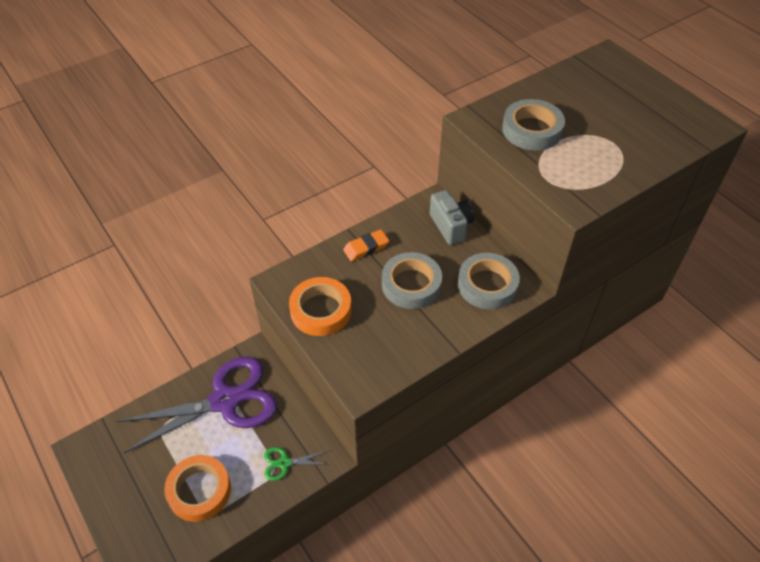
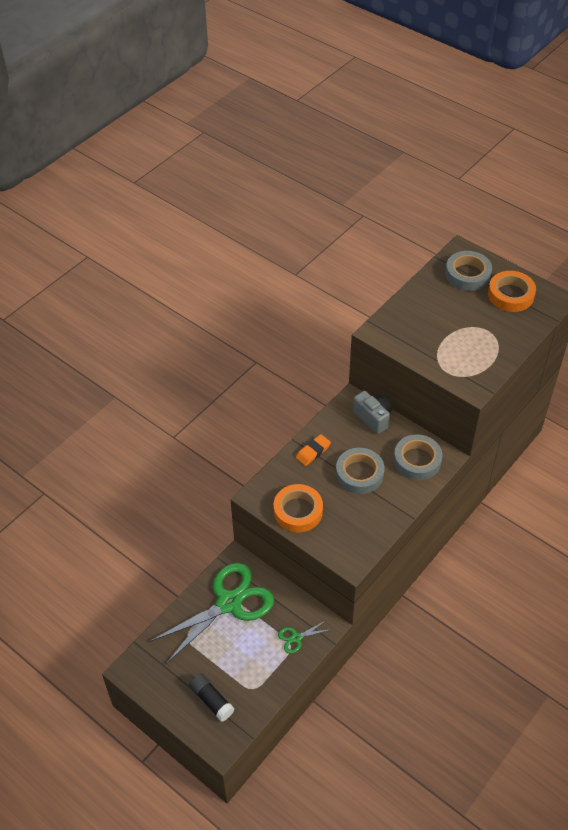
camera: 15 degrees left, 0 degrees up
purple scissors [116,357,277,453] -> green scissors [149,563,274,664]
orange tape [164,455,231,522] -> orange tape moved to [488,271,536,312]
grey tape [502,99,565,150] -> grey tape moved to [445,251,492,291]
none -> black glue stick [189,674,234,722]

